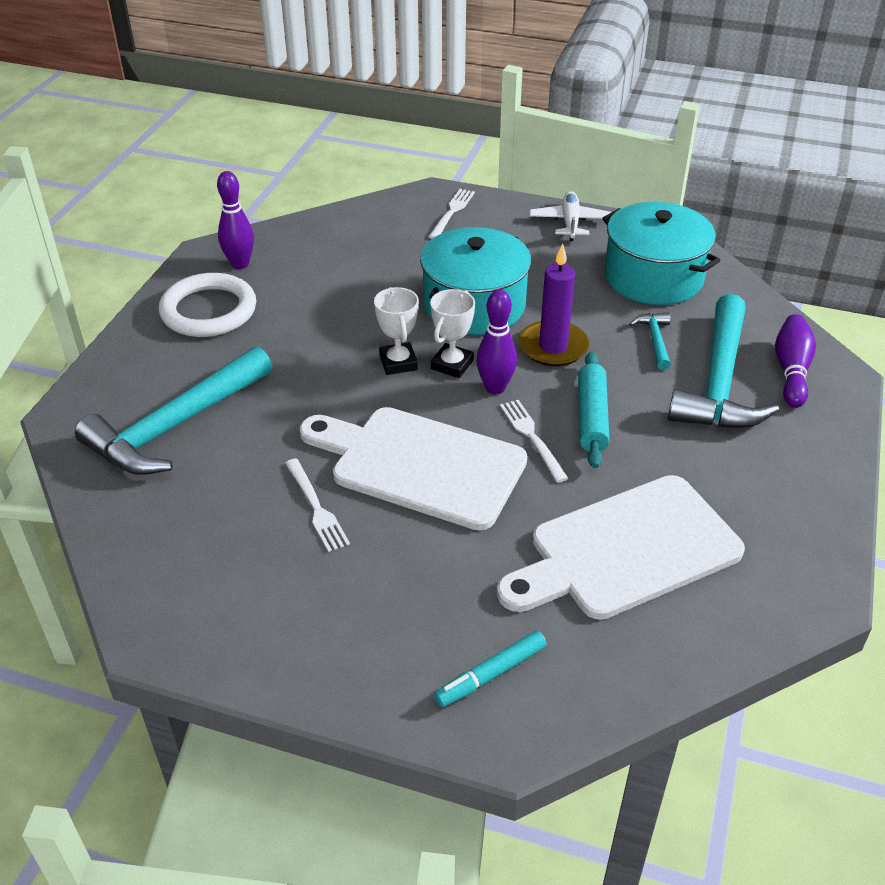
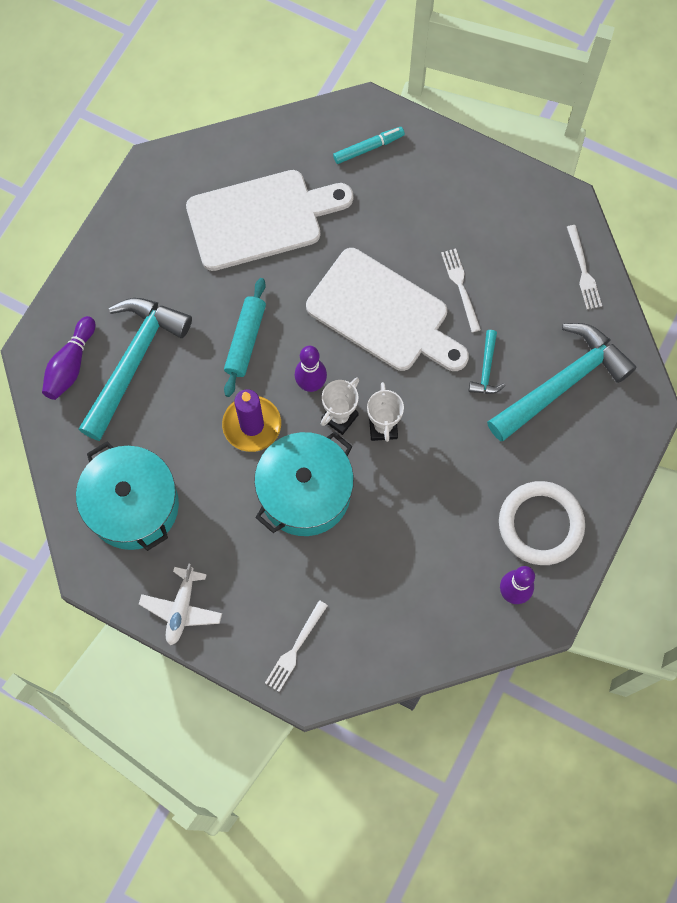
camera: 170 degrees left, 30 degrees up
white fork [500,400,569,483] -> white fork moved to [567,225,602,309]
turquoise hammer [629,312,671,370] -> turquoise hammer moved to [469,330,505,394]

